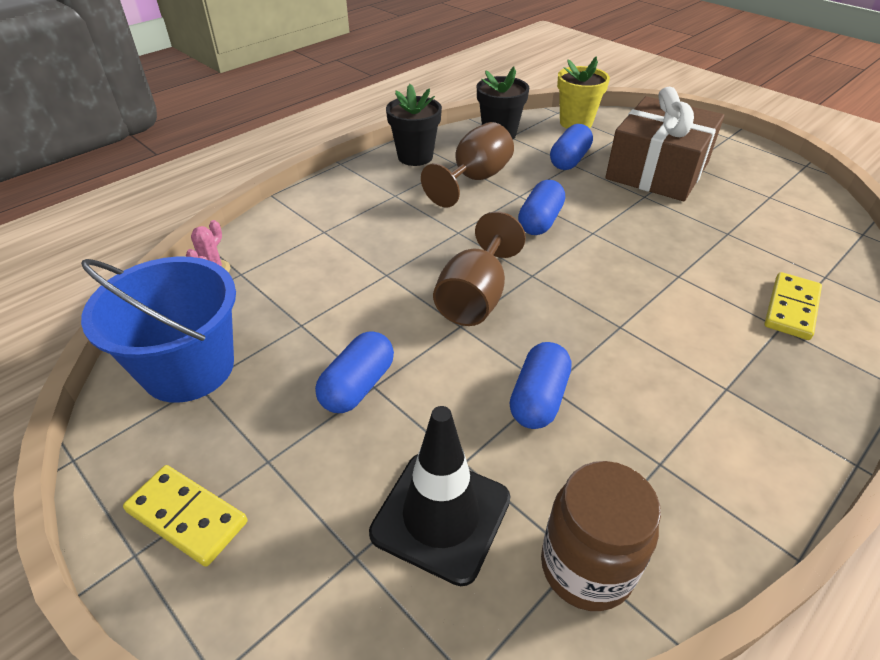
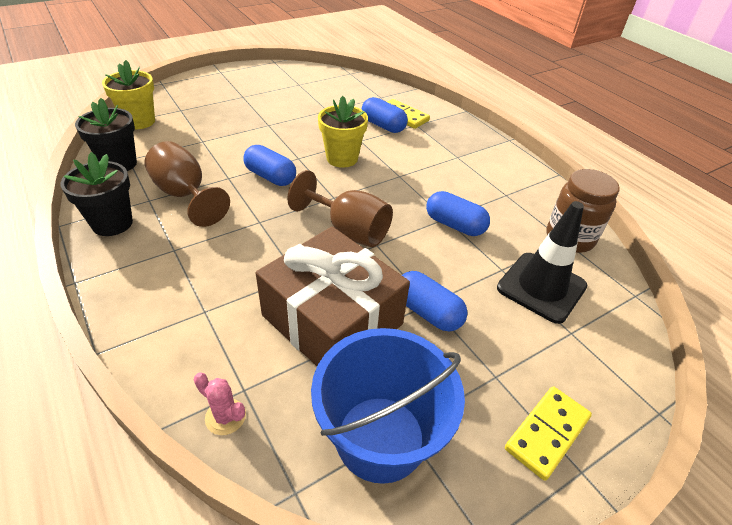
camera: 80 degrees left, 0 degrees up
blue capsule [550,124,593,170] -> blue capsule moved to [362,97,408,133]
brown gift [605,87,724,201] -> brown gift moved to [256,226,410,366]
none -> yellow flower pot [318,96,368,168]

